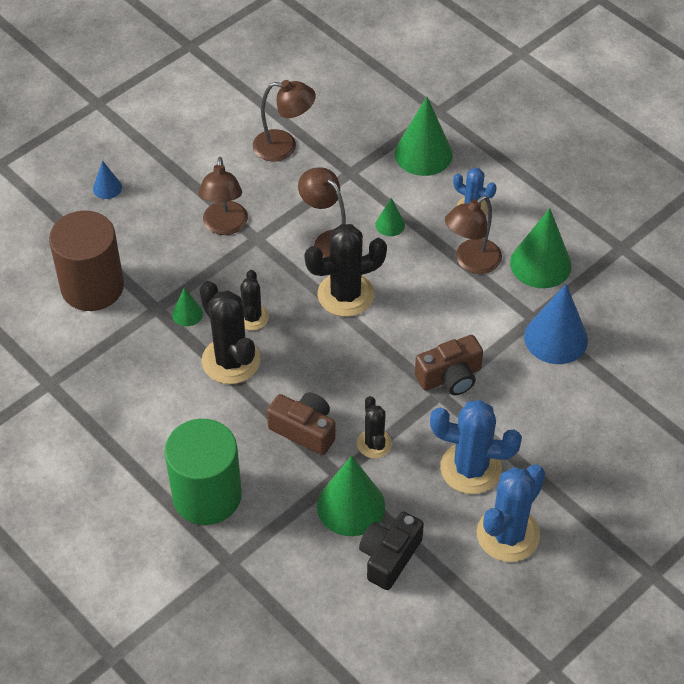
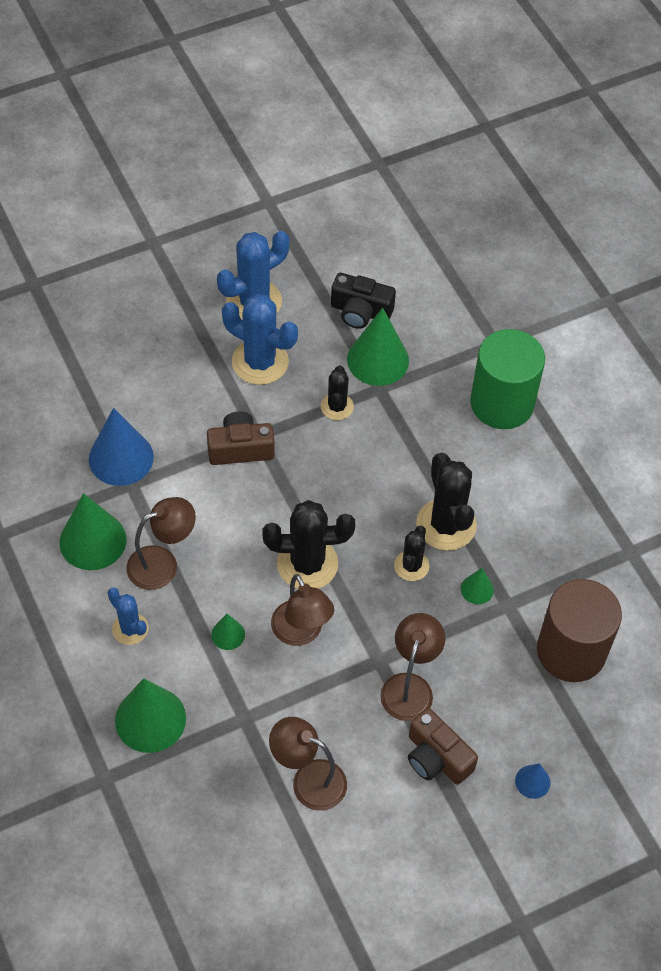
camera: 165 degrees left, 5 degrees up
brown camera [267,392,335,455] -> brown camera moved to [408,708,478,785]
black camera [359,511,424,590] -> black camera turned 60 degrees clockwise [331,273,396,329]

